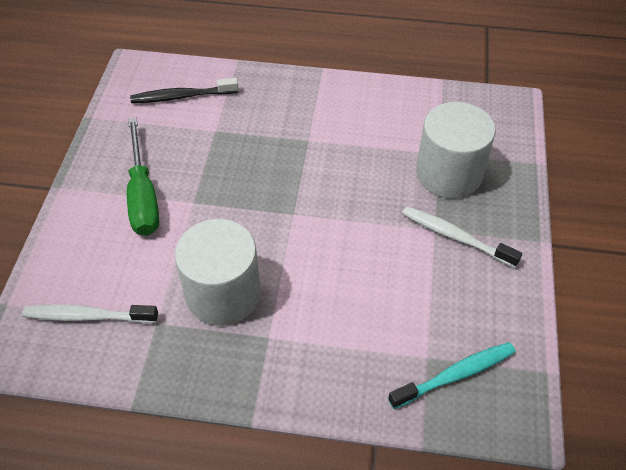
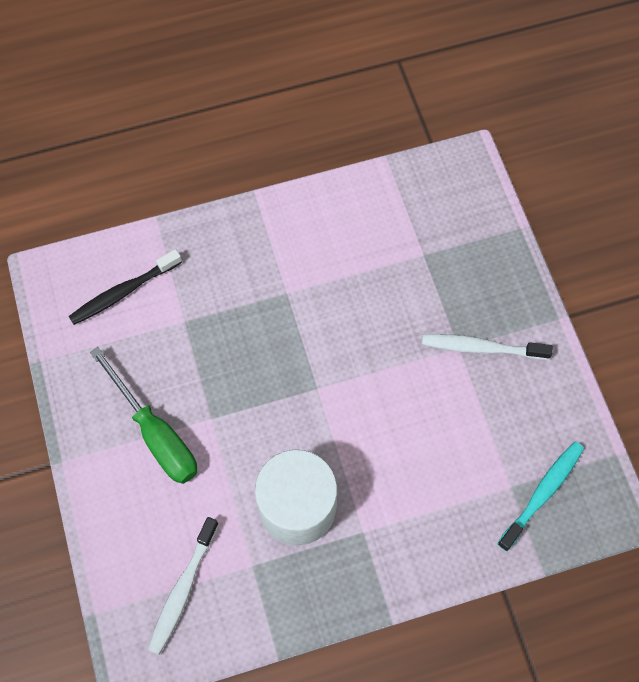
camera: 25 degrees left, 15 degrees up
white toothbrush [22,304,158,323] -> white toothbrush turned 45 degrees counterclockwise [148,517,219,655]
white cylinder [416,102,496,198] -> none

